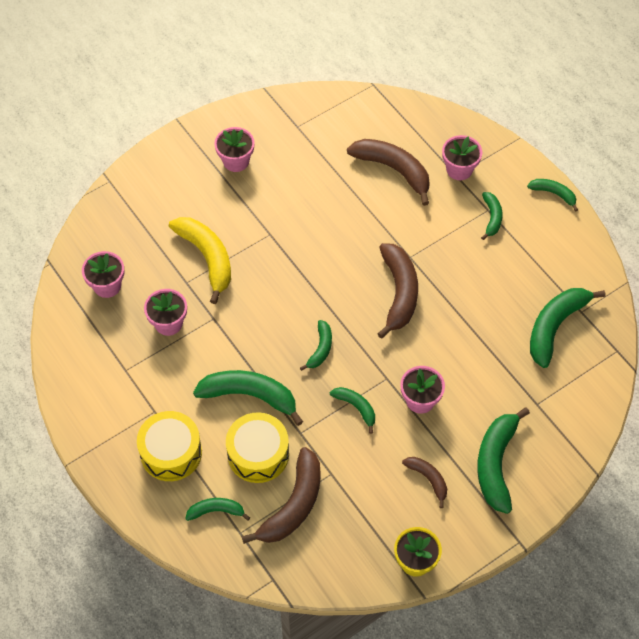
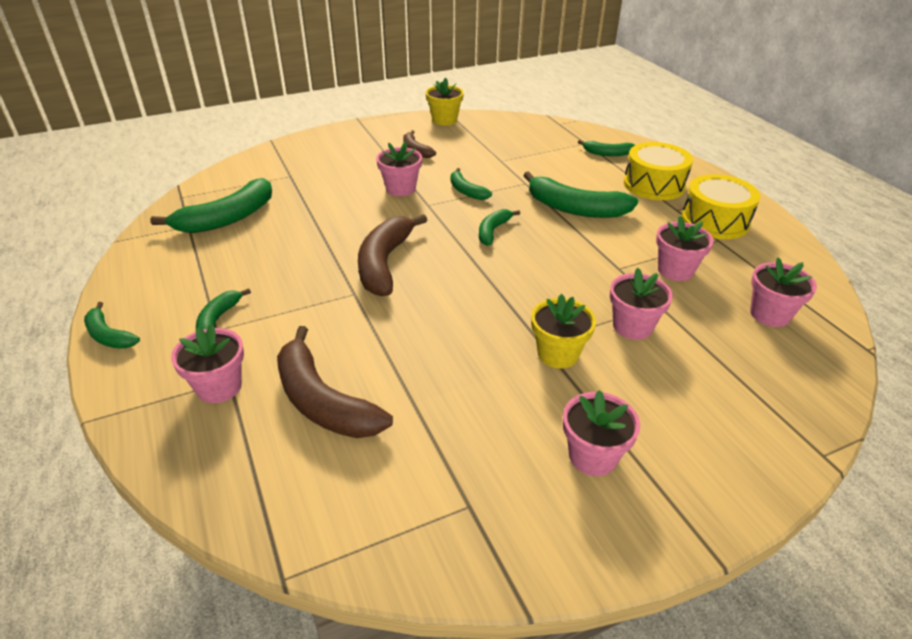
camera: 170 degrees left, 20 degrees down
yellow banana [169,217,231,304] -> pink flower pot [610,268,673,340]
yellow drum [226,412,289,483] -> yellow drum moved to [681,174,760,239]
brown banana [242,447,320,544] -> none
green banana [477,407,530,514] -> none
none -> yellow flower pot [531,294,596,368]

